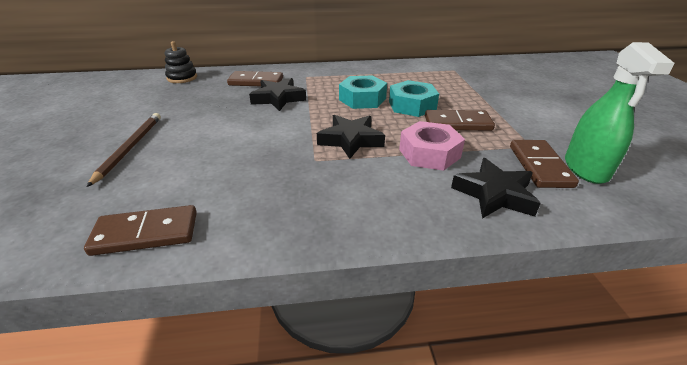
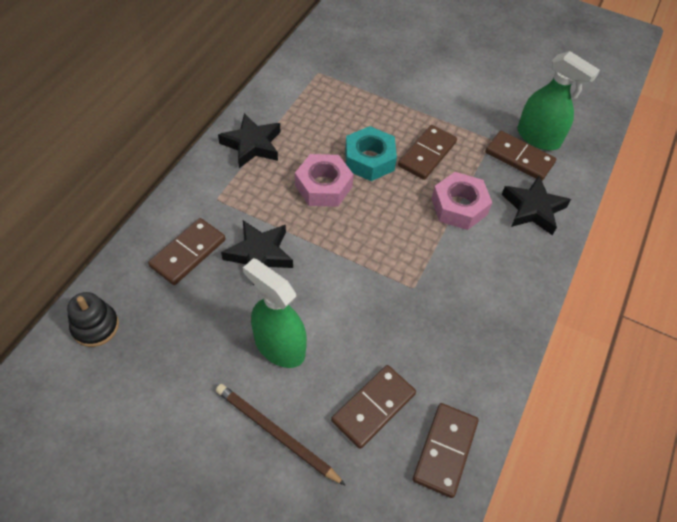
camera: 60 degrees left, 20 degrees up
black star [317,115,385,159] -> black star moved to [218,113,281,168]
turquoise nut [339,76,387,109] -> pink nut [295,154,354,207]
none -> green spray bottle [243,258,307,368]
none -> brown domino [331,365,416,449]

